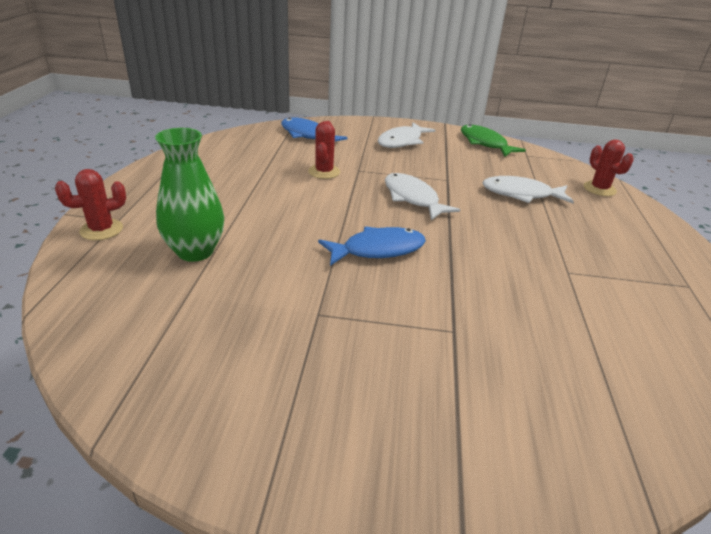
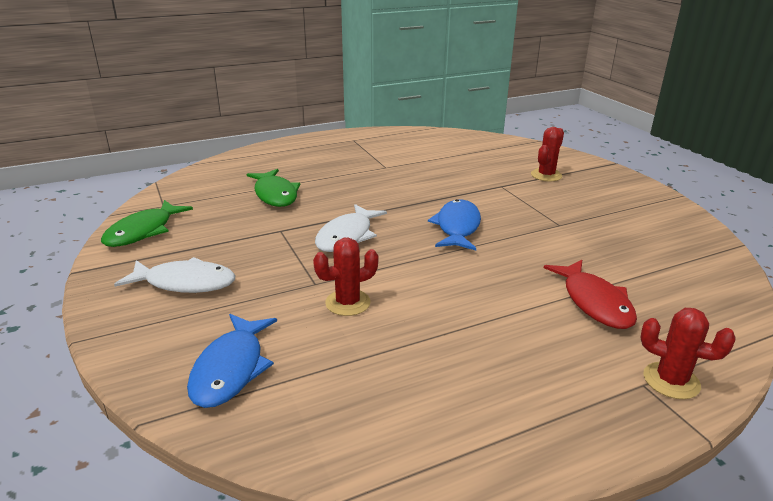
camera: 120 degrees left, 5 degrees down
green vase [155,128,224,262] -> red fish [544,260,637,329]
blue fish [318,227,426,266] -> blue fish turned 60 degrees clockwise [428,199,481,250]
white fish [482,176,574,203] -> green fish [247,169,301,207]
red cactus [584,140,634,196] -> red cactus moved to [531,127,564,181]

